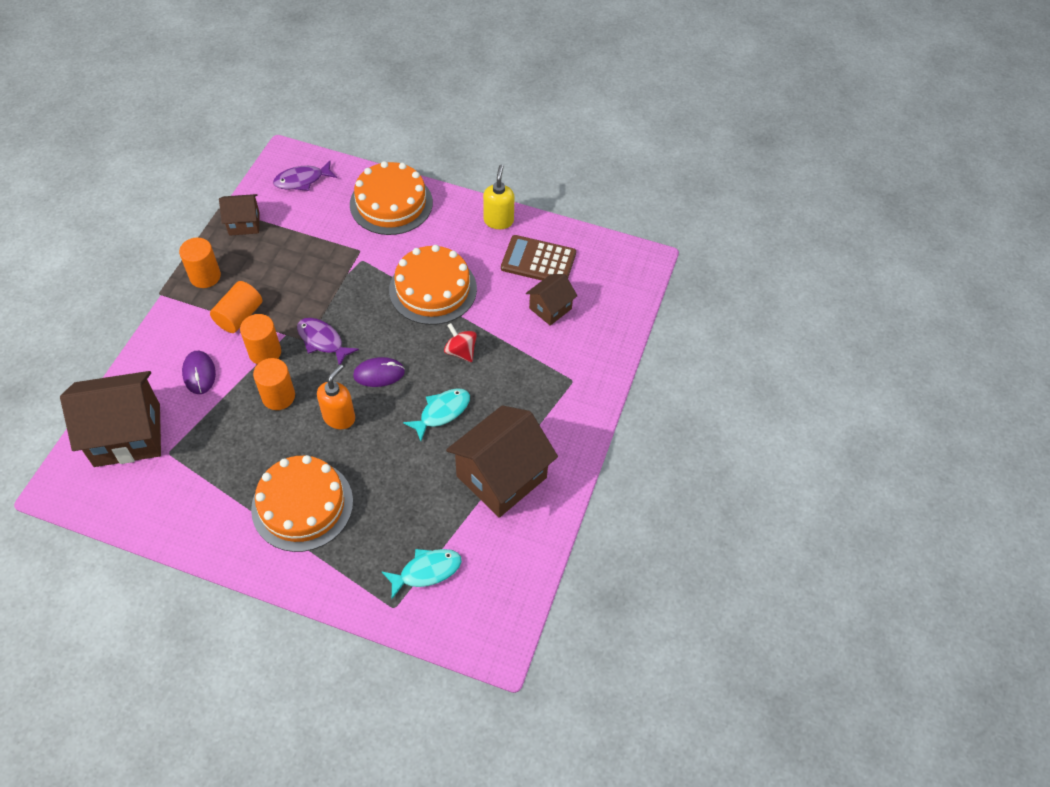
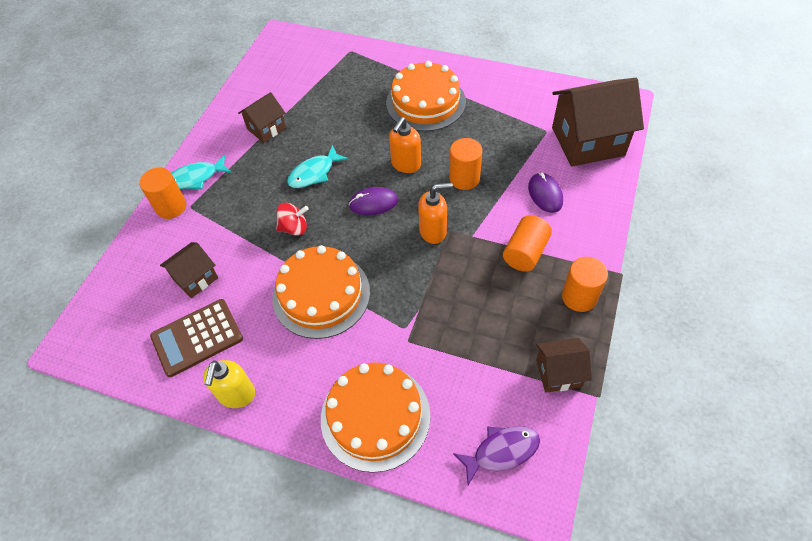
camera: 175 degrees left, 0 degrees up
orange cylinder [240,314,281,364] -> orange cylinder moved to [139,168,186,219]
purple fish [297,318,359,365] -> orange soap dispenser [418,183,453,244]
turquoise fish [381,549,462,599] -> turquoise fish moved to [171,155,232,189]
red spinning top [444,323,477,362] -> red spinning top turned 60 degrees counterclockwise [276,203,309,236]
brown house [446,405,558,518] -> brown house [238,92,286,143], size x0.53
brown calculator [501,235,576,280] -> brown calculator turned 135 degrees clockwise [150,299,243,377]

